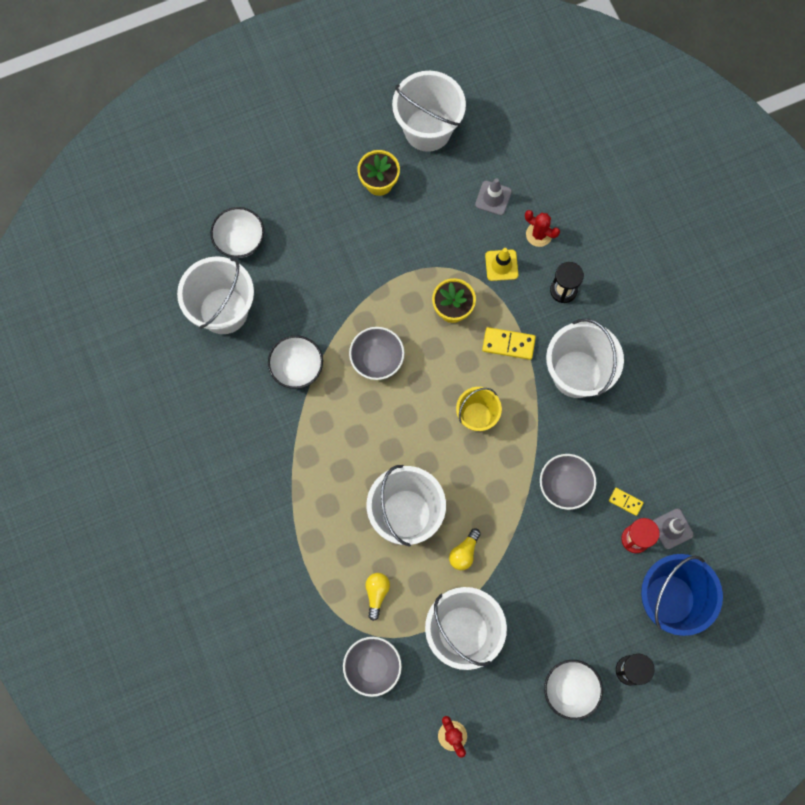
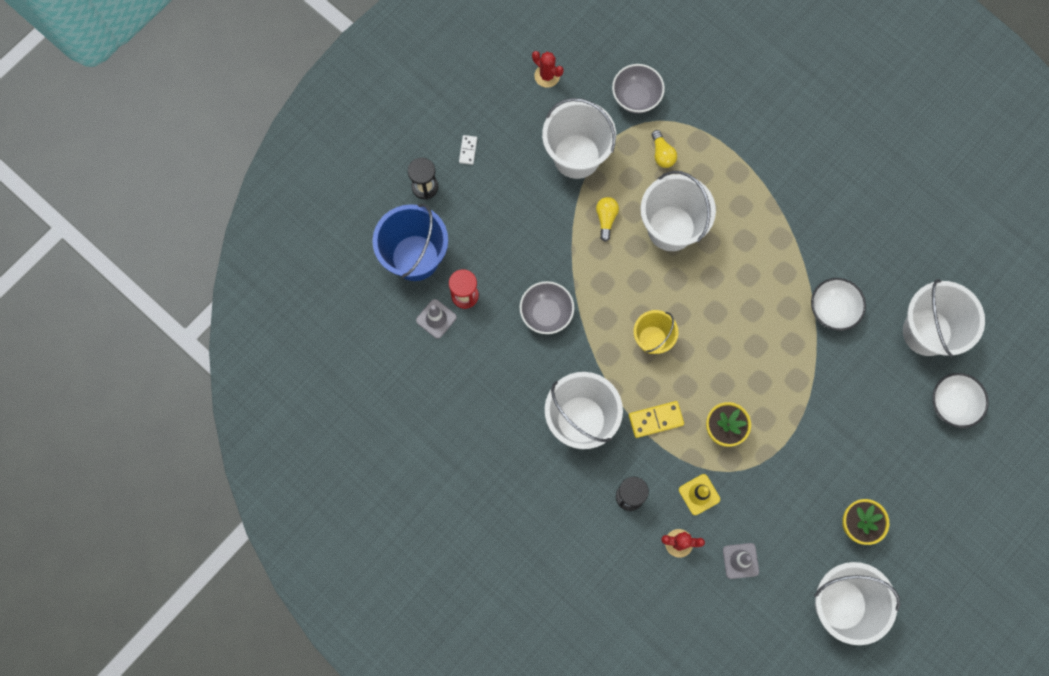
camera: 155 degrees right, 0 degrees up
grey bowl [349,327,405,380] -> none
white bowl [544,660,603,720] -> white domino [459,135,477,165]
yellow domino [609,488,644,516] -> none

